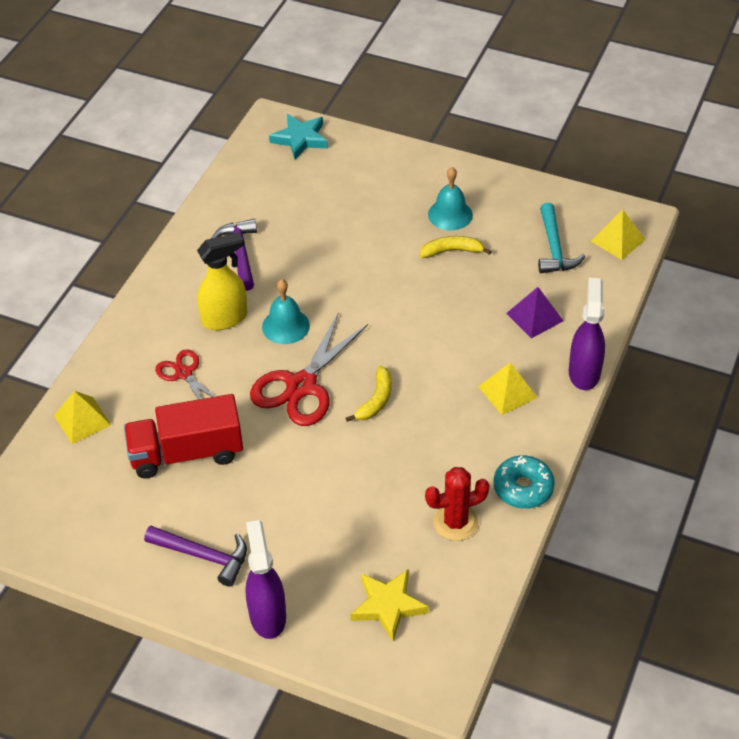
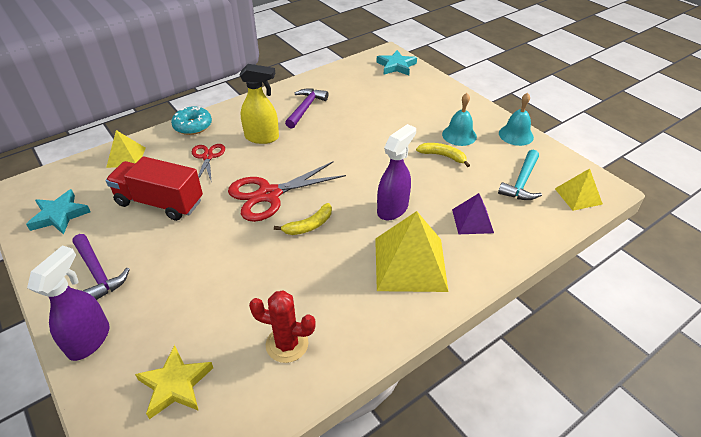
camera: 30 degrees right, 5 degrees down
turquoise bell [262,279,310,344] -> turquoise bell moved to [499,93,534,146]
yellow pyramid [478,362,537,415] -> yellow pyramid [375,211,449,292], size x1.80
turquoise donut [493,455,555,509] -> turquoise donut moved to [171,106,212,135]
purple spray bottle [569,278,605,390] -> purple spray bottle moved to [377,124,416,220]
none -> turquoise star [26,189,91,235]

